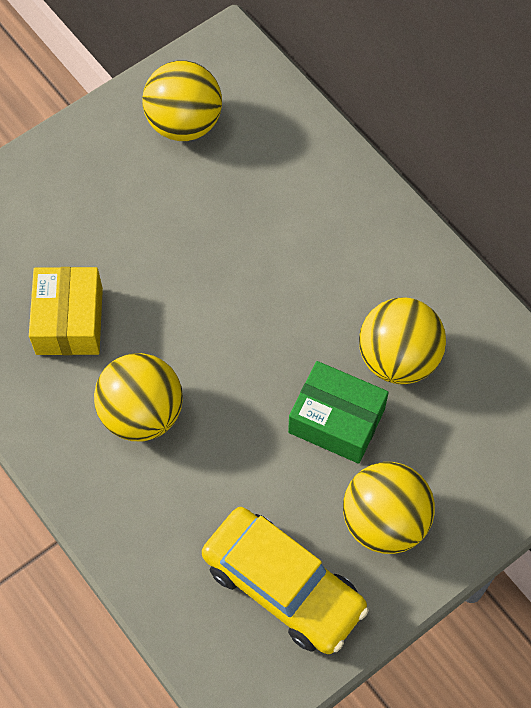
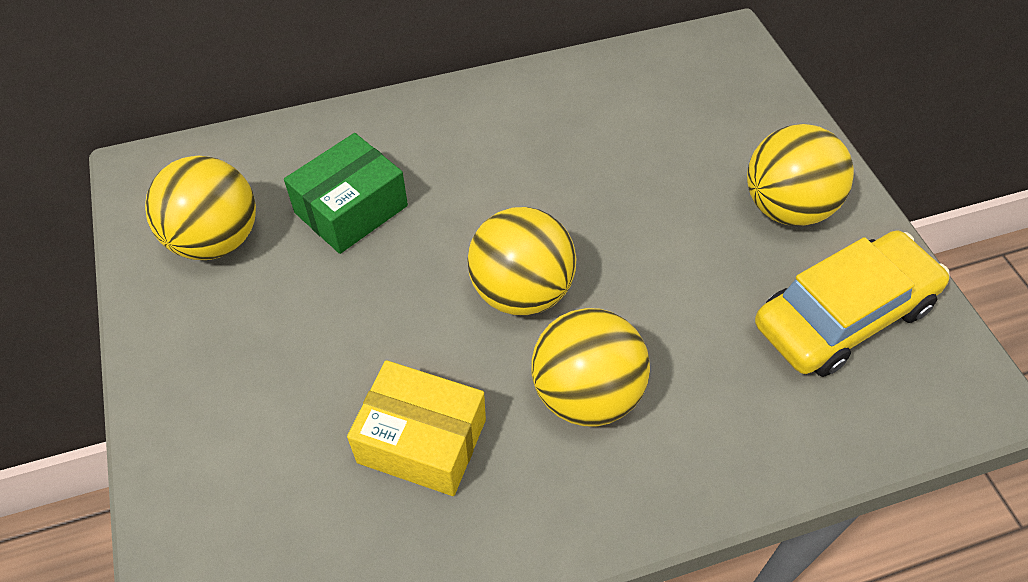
camera: 70 degrees left, 10 degrees down
green box [288,361,389,464] -> green box moved to [284,133,408,254]
yellow ball [359,297,446,384] -> yellow ball moved to [467,207,576,316]

